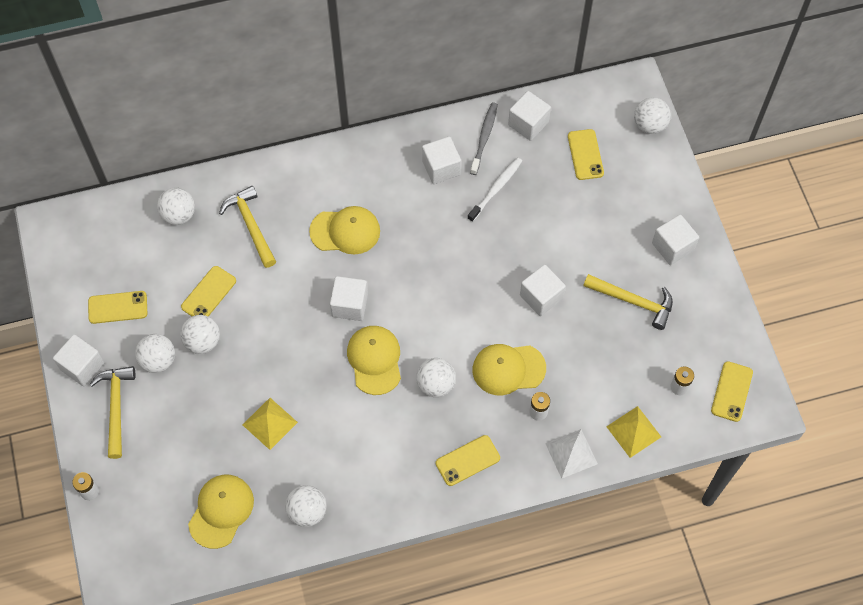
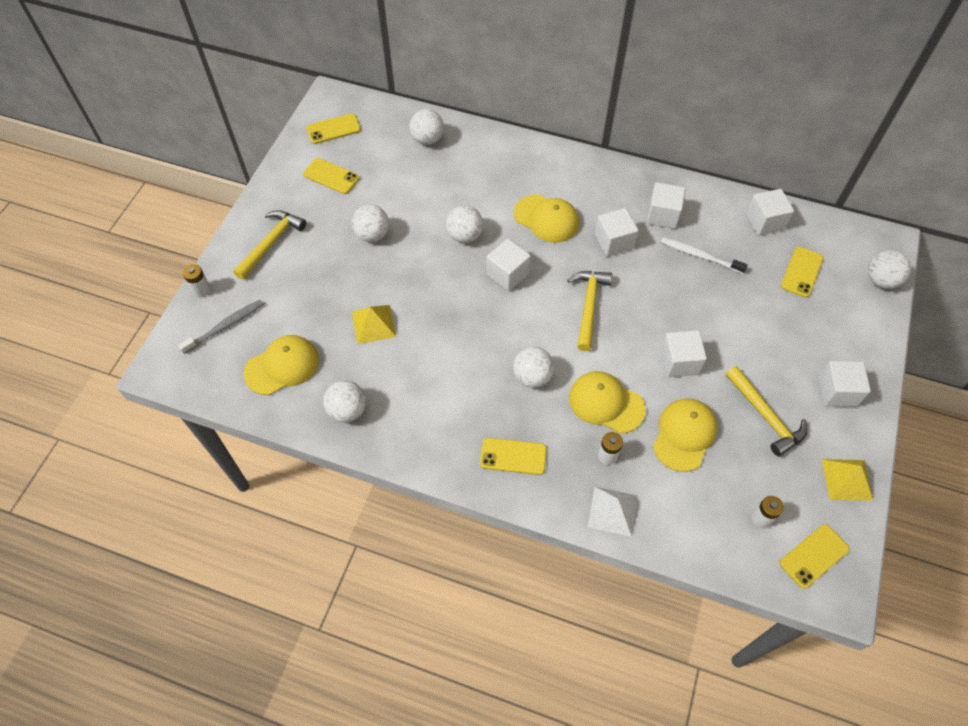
camera: 35 degrees right, 5 degrees down
white cube [53,334,104,386] -> white cube moved to [595,208,639,257]
white ball [135,334,175,373] -> white ball moved to [446,205,483,243]
yellow phone [181,266,236,316] -> yellow phone moved to [306,113,361,144]
yellow hammer [219,186,276,268] -> yellow hammer moved to [568,271,612,351]
yellow cap [347,326,401,395] -> yellow cap moved to [653,399,718,472]
white toothbrush [467,157,522,222] -> white toothbrush turned 135 degrees counterclockwise [661,237,748,274]
grey toothbrush [470,103,498,175] -> grey toothbrush moved to [178,300,264,354]
yellow pyramid [606,406,661,458] -> yellow pyramid moved to [822,459,873,501]

